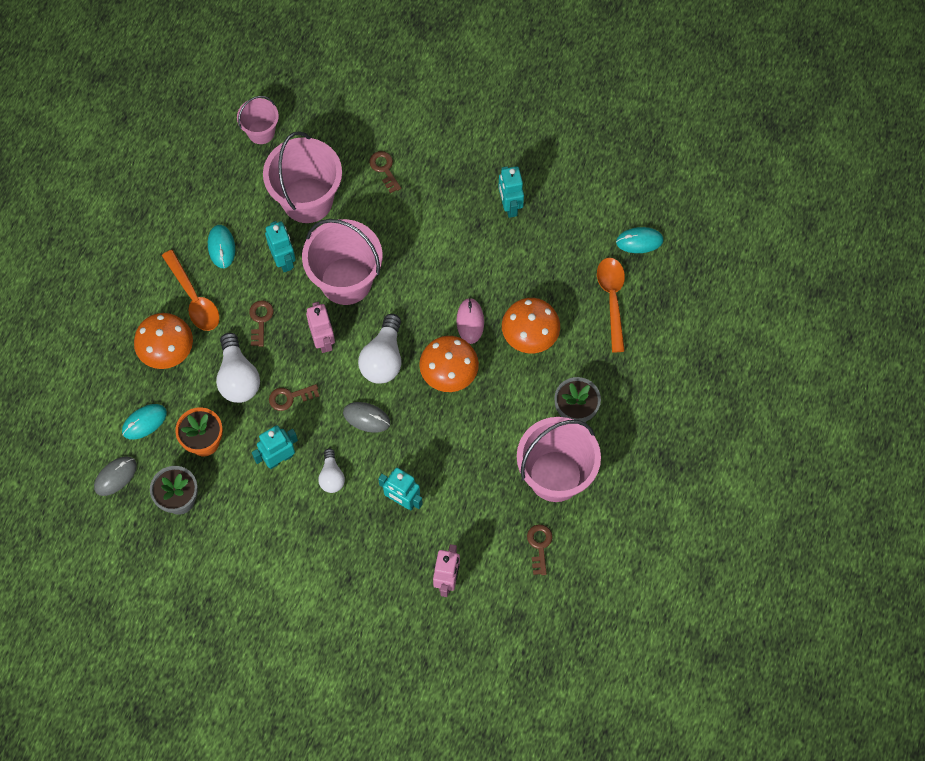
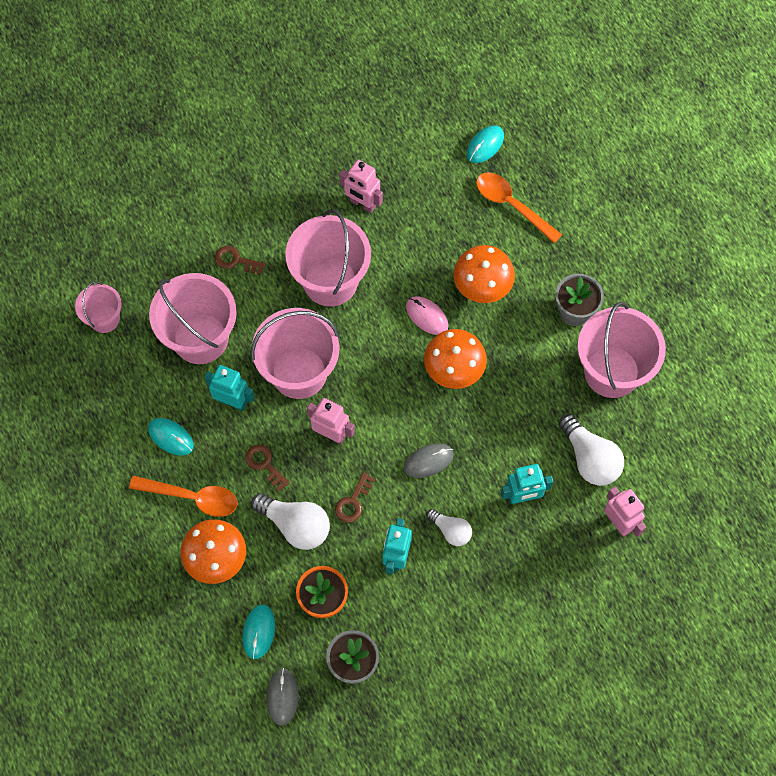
camera: 45 degrees left, 0 degrees up
white light bulb [358,314,401,384] -> white light bulb moved to [559,414,624,486]
turquoise robot [498,166,524,218] -> pink robot [339,159,383,213]
brown key [527,524,553,575] -> none
none -> pink bucket [285,209,371,307]

